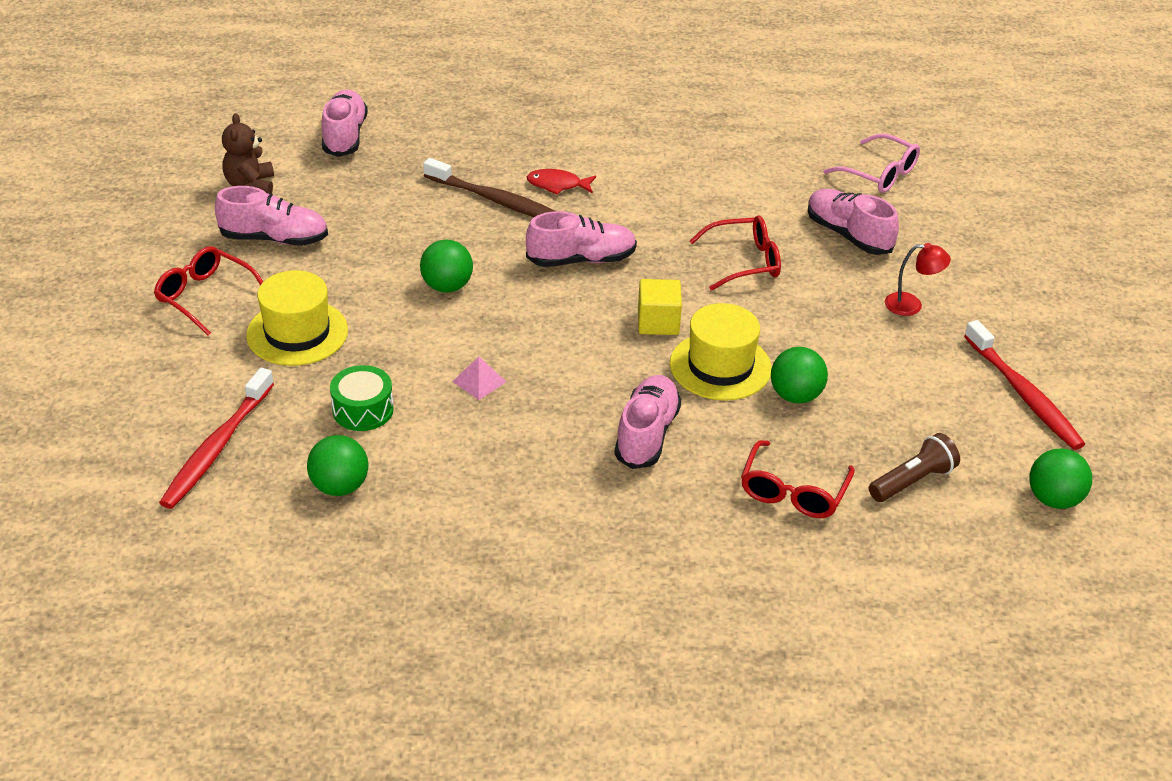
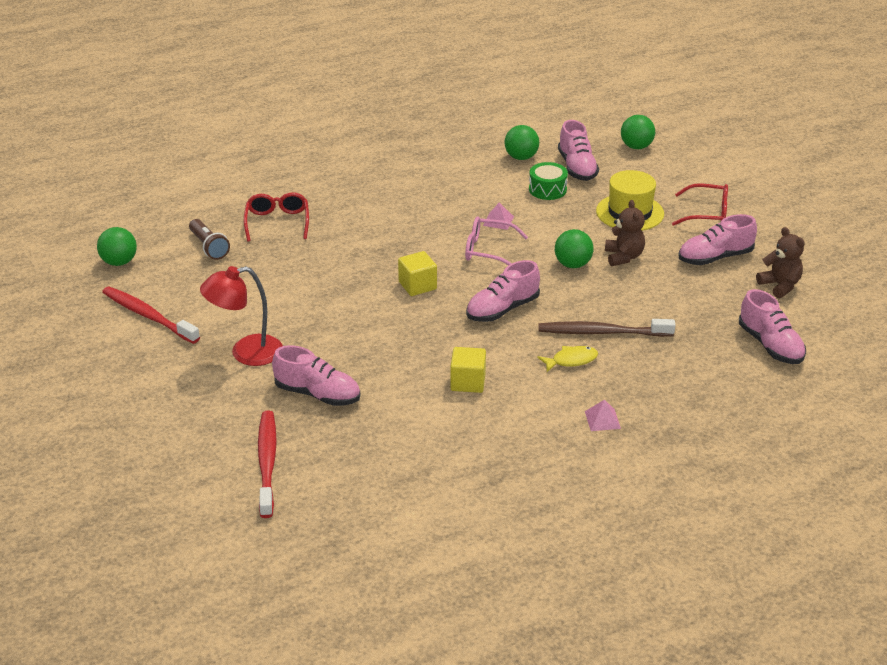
camera: 155 degrees right, 5 degrees down
red toothbrush [159,368,274,509] -> red toothbrush moved to [258,411,277,518]
red fish [527,169,596,195] -> yellow fish [537,346,598,372]
pink shoe [614,375,681,469] -> pink shoe moved to [558,120,599,181]
yellow hat [670,303,772,401] -> none
red glasses [689,215,781,291] -> none
green ball [771,347,828,403] -> green ball moved to [621,115,655,149]
pink glasses [823,134,920,193] -> pink glasses moved to [465,216,528,266]
brown flashlight [869,433,960,502] -> brown flashlight turned 60 degrees counterclockwise [189,219,230,260]
red lamp [885,243,951,316] -> red lamp [200,266,283,366], size x1.71
none -> yellow cube [450,347,486,393]
none -> pink pyramid [585,400,621,431]
none -> brown teddy bear [605,200,645,266]

